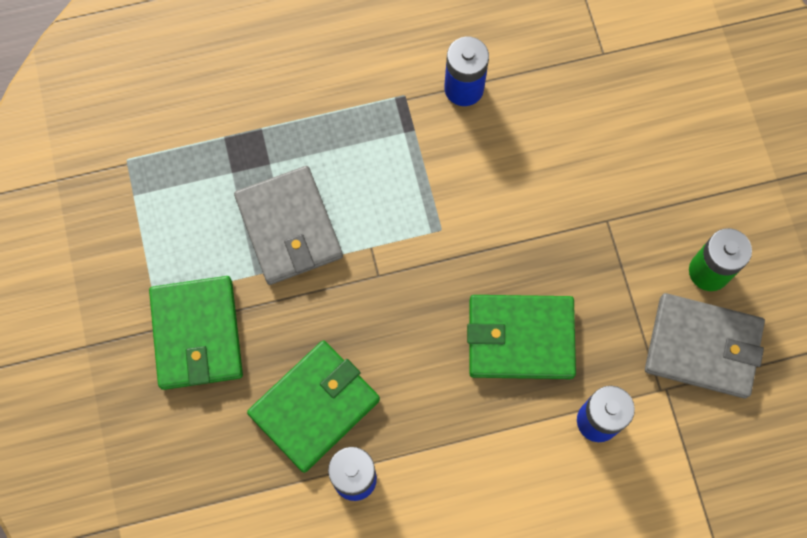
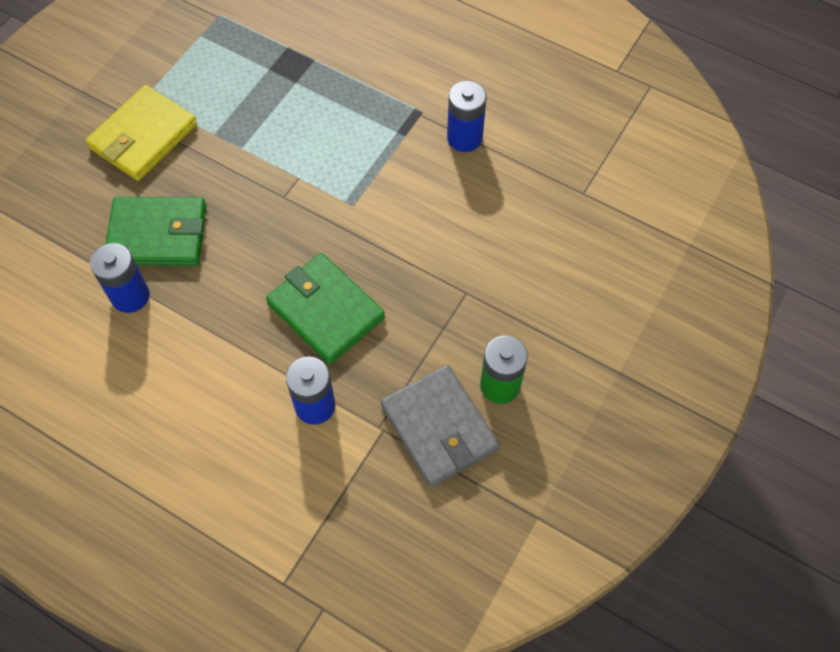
camera: 45 degrees right, 10 degrees down
green wallet [149,276,243,390] -> yellow wallet [86,85,197,181]
grey wallet [234,166,343,285] -> none

